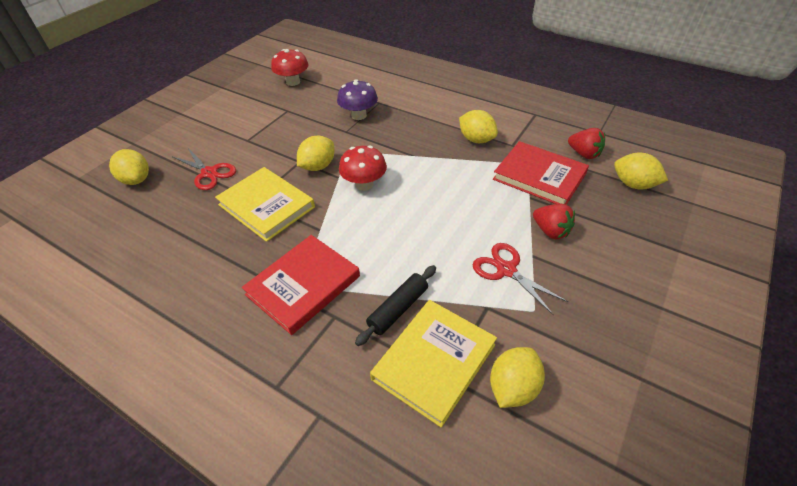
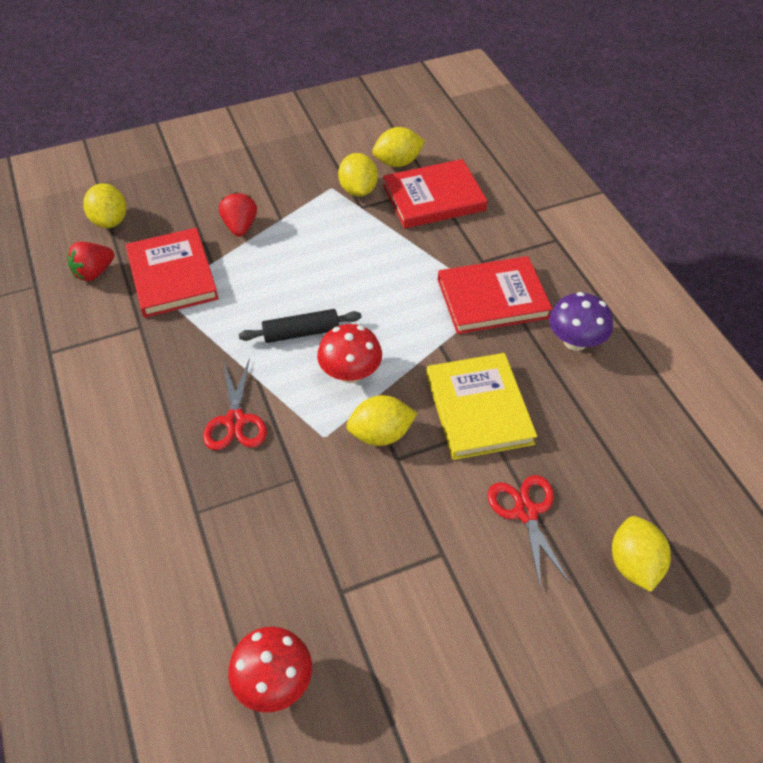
camera: 145 degrees left, 5 degrees up
purple mushroom [337,79,378,120] -> purple mushroom moved to [549,292,613,351]
black rolling pin [355,265,436,346] -> black rolling pin moved to [239,309,361,343]
yellow book [370,300,497,427] -> red book [383,159,487,229]
yellow lemon [459,110,498,143] -> yellow lemon moved to [338,153,378,197]
red scissors [473,243,568,316] -> red scissors moved to [203,358,267,450]
red strawberry [568,128,605,159] -> red strawberry turned 120 degrees counterclockwise [67,242,115,281]

